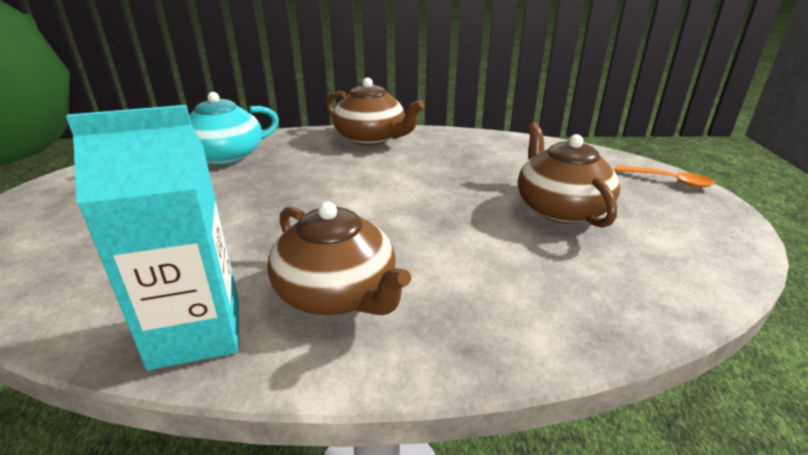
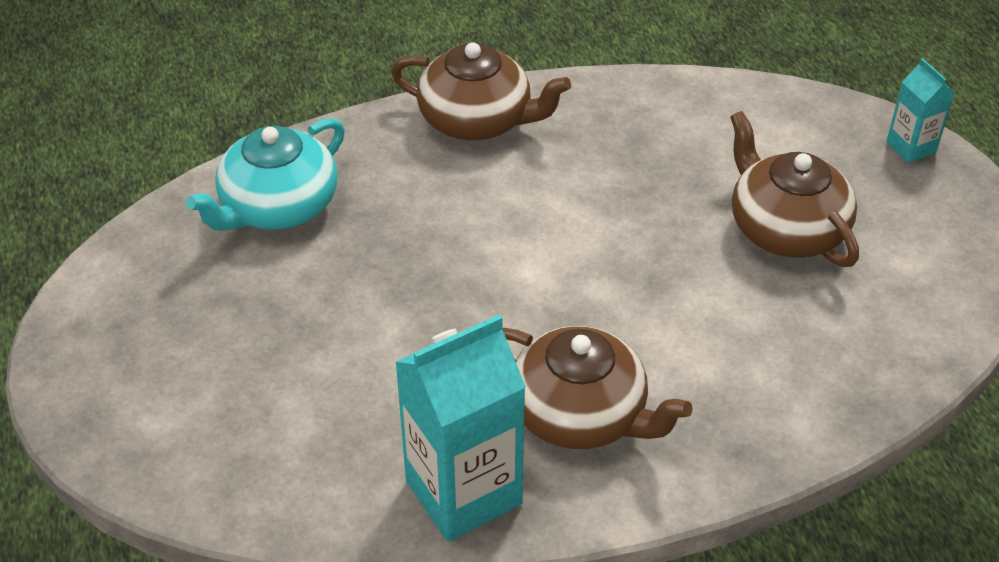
camera: 15 degrees left, 15 degrees up
orange spoon [615,165,715,188] -> turquoise carton [886,58,955,163]

